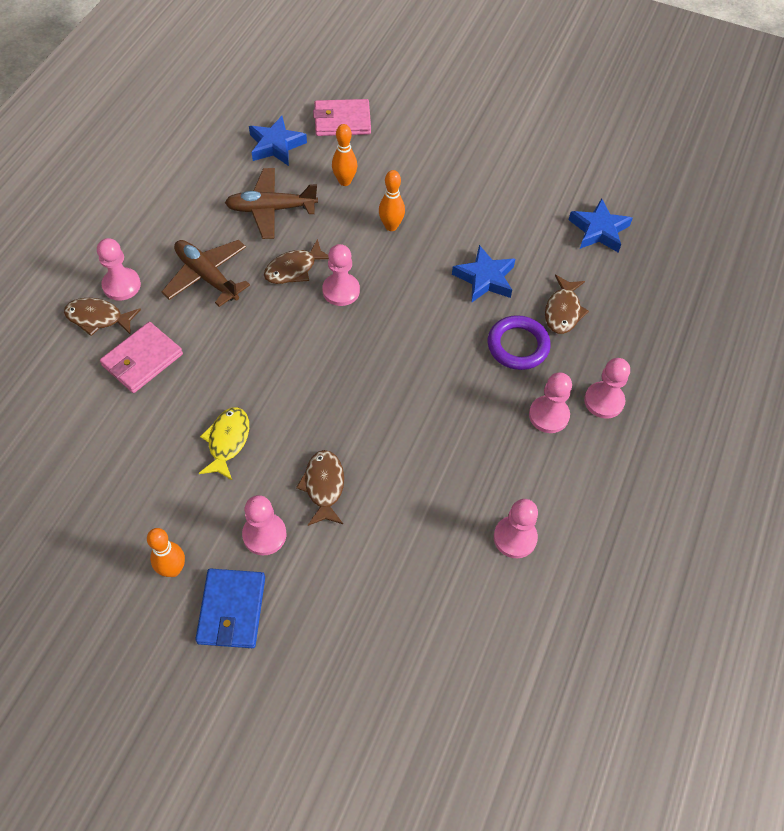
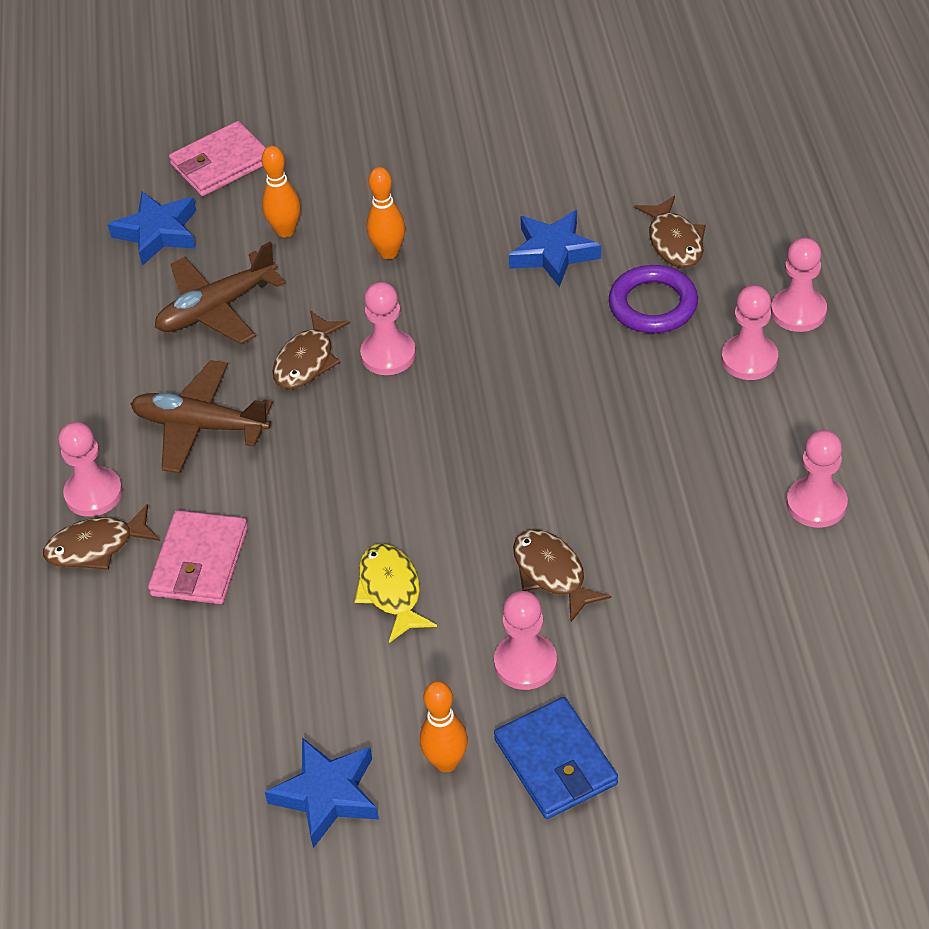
camera: 25 degrees left, 10 degrees down
blue star [569,198,633,253] -> blue star moved to [265,738,379,848]

